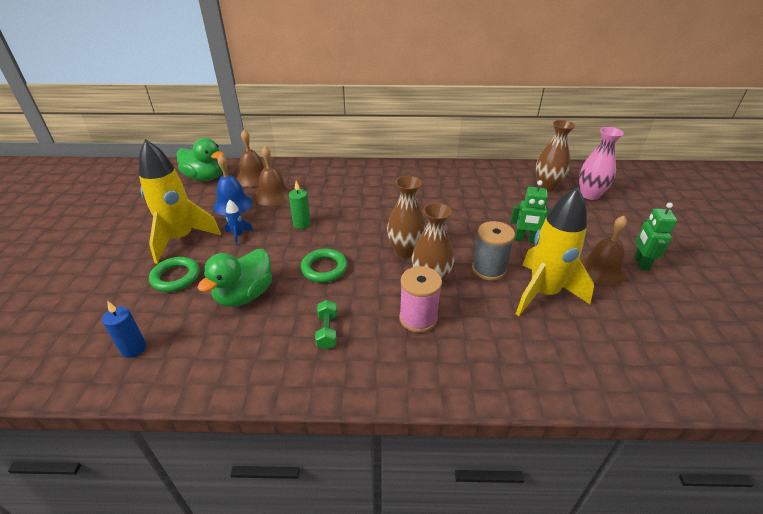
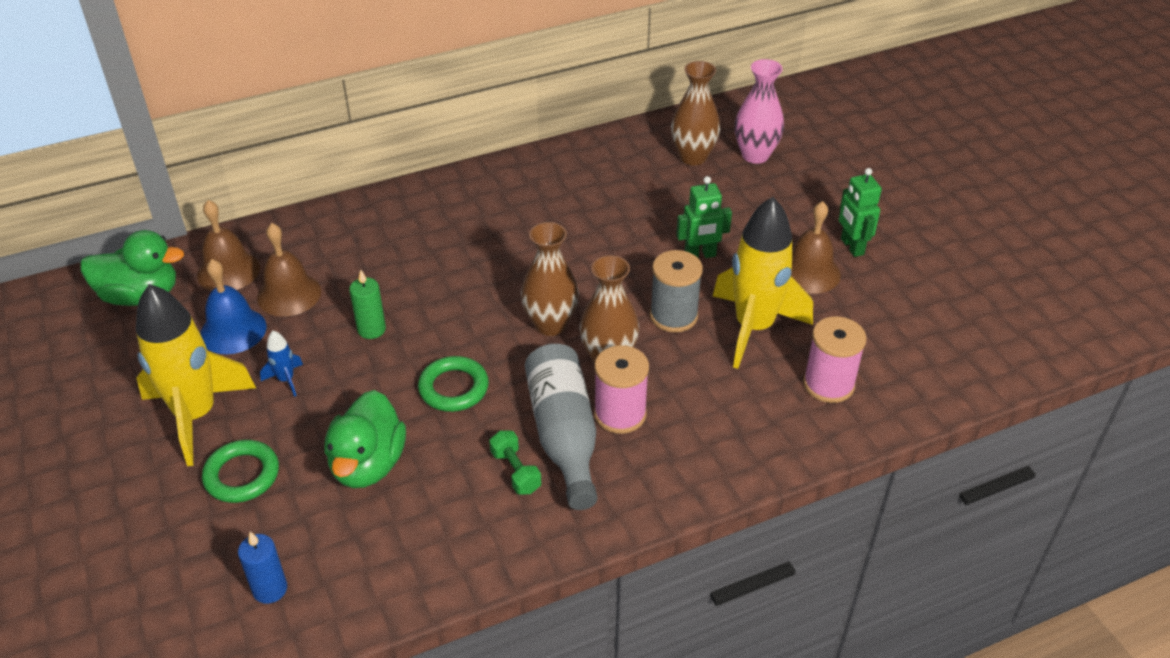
camera: 25 degrees left, 5 degrees up
none -> grey bottle [525,344,598,510]
none -> pink spool [803,316,867,403]

